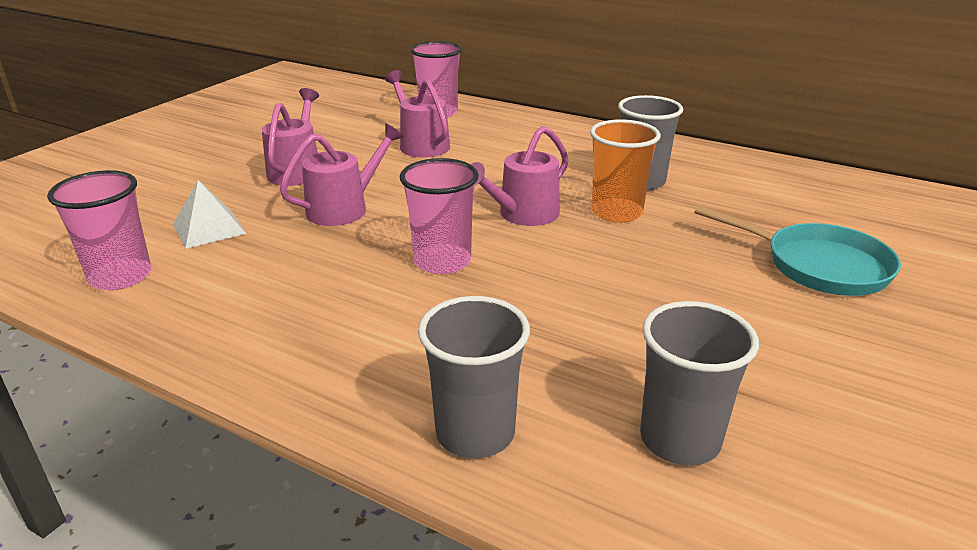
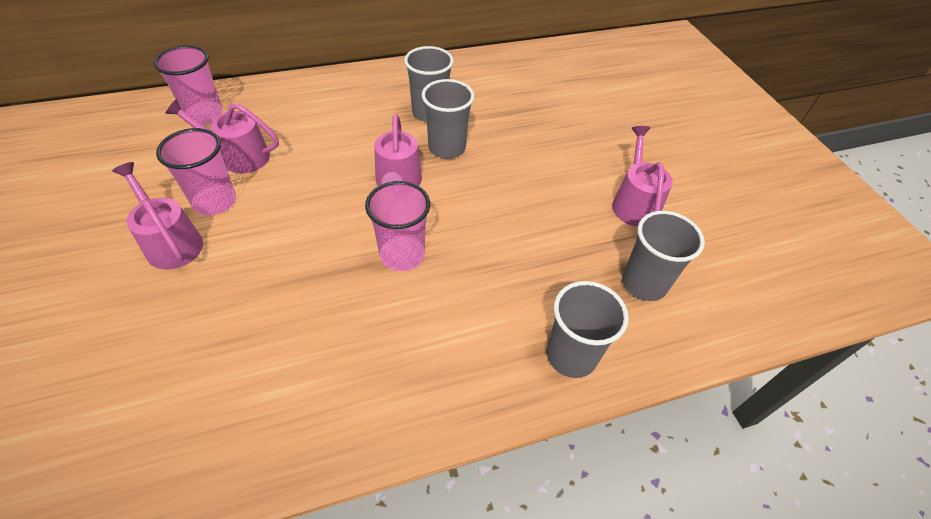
camera: 50 degrees left, 20 degrees up
pink cup [47,170,151,290] -> pink cup moved to [156,128,236,215]
white pyramid [173,180,246,249] -> none
pink watering can [280,123,403,226] -> pink watering can moved to [612,126,673,227]
orange cup [590,119,661,223] -> grey cup [422,79,474,158]
turquoise pan [694,205,901,296] -> none

